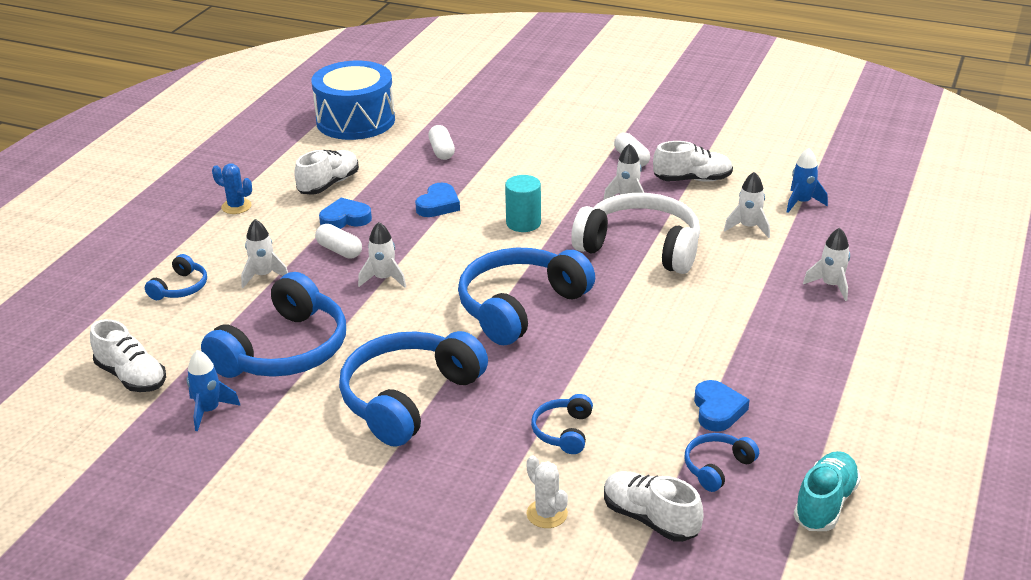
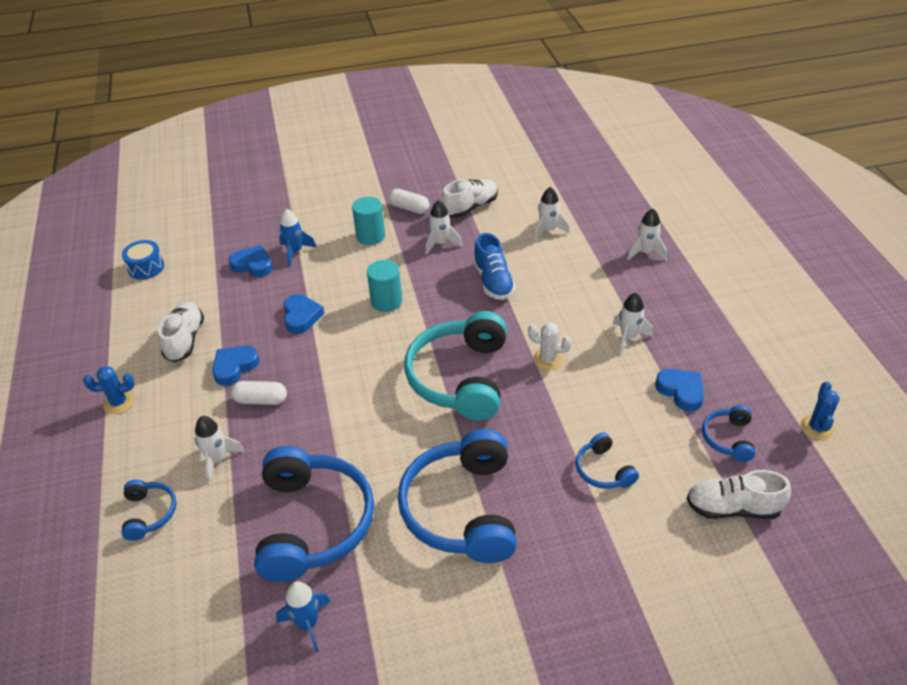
camera: 35 degrees left, 10 degrees up
white shoe [90,319,166,392] -> none
blue drum [311,61,395,140] -> blue drum [122,240,164,280], size x0.46
white rocket [358,222,406,288] -> white rocket moved to [613,293,653,354]
white capsule [428,125,455,160] -> blue heart [229,245,273,277]
blue headphones [458,248,595,345] -> turquoise headphones [404,311,507,421]
white cactus [526,455,568,528] -> white cactus moved to [528,323,572,370]
white headphones [571,193,700,274] -> blue shoe [473,233,516,300]
blue rocket [787,148,828,213] -> blue rocket moved to [279,209,316,266]
turquoise shoe [794,451,861,531] -> blue cactus [801,381,840,440]
none -> turquoise cylinder [352,197,385,245]

